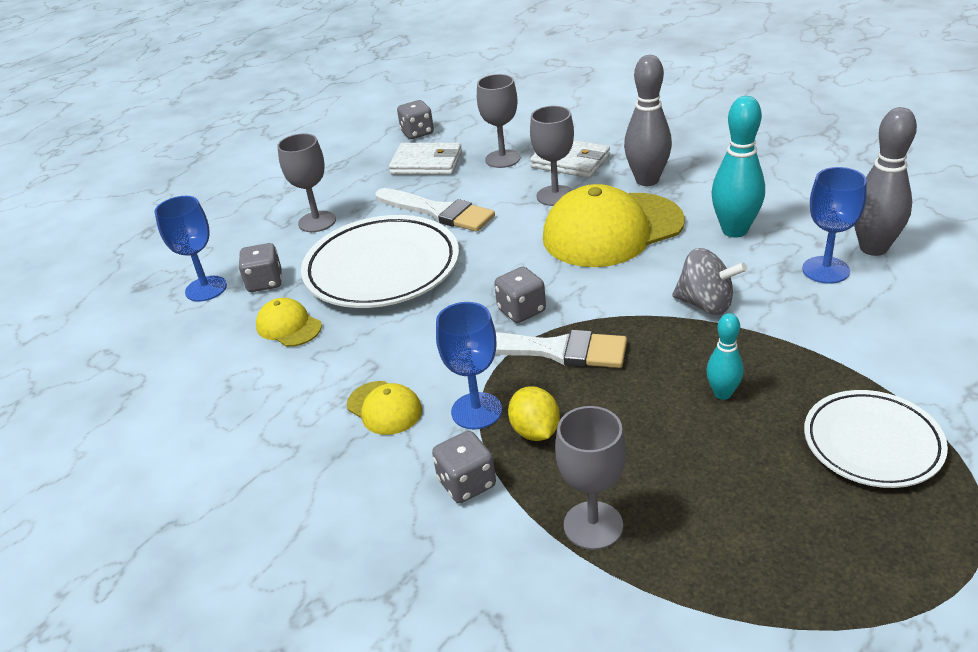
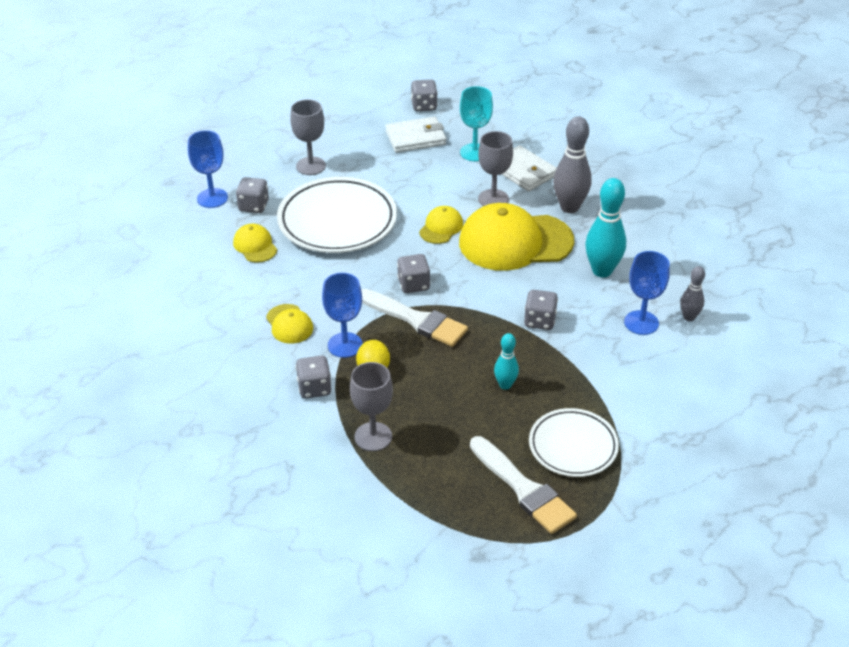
camera: 15 degrees right, 5 degrees up
white brush [375,188,495,232] -> white brush moved to [470,436,577,534]
white wallet [389,143,462,175] -> white wallet turned 45 degrees counterclockwise [386,117,446,153]
grey goblet [477,74,520,168] -> turquoise goblet [460,86,493,161]
grey spinning top [672,248,747,315] -> grey dice [524,290,558,330]
grey bowling pin [854,107,917,256] -> grey bowling pin [680,266,705,321], size x0.56
none -> yellow cap [419,206,463,244]

